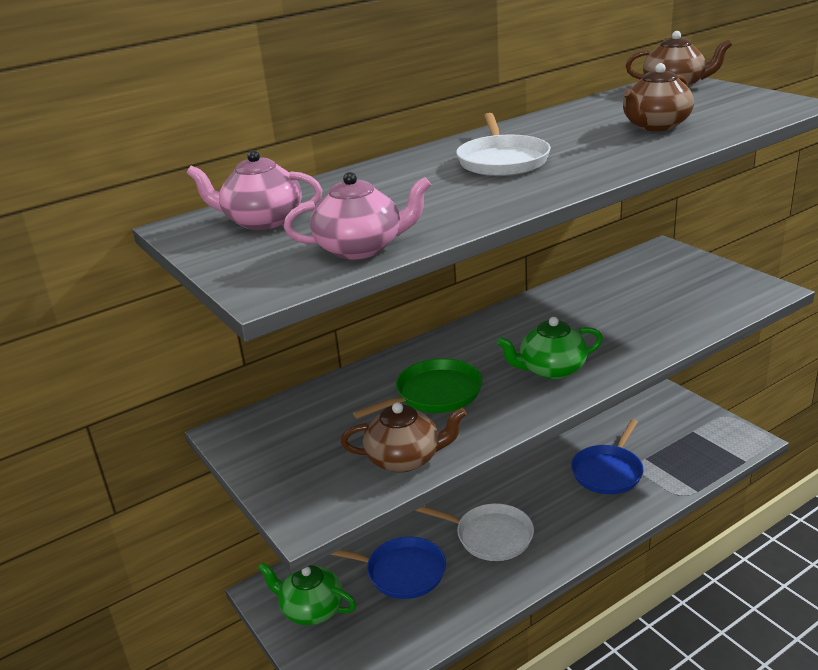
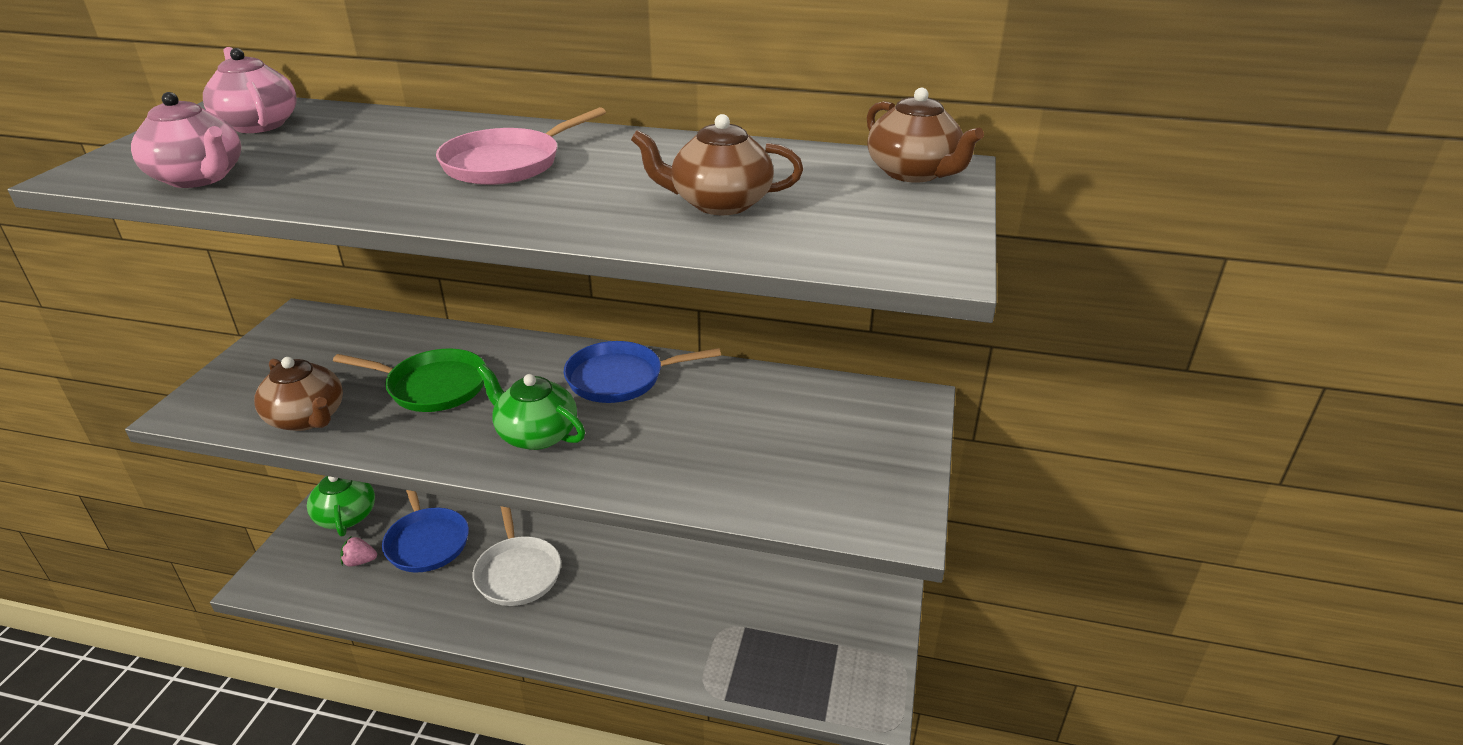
camera: 45 degrees right, 5 degrees up
white pan [456,113,551,176] -> pink pan [436,107,606,185]
blue pan [571,419,644,494] -> blue pan moved to [564,341,721,403]
none -> pink strawberry [341,537,377,567]

